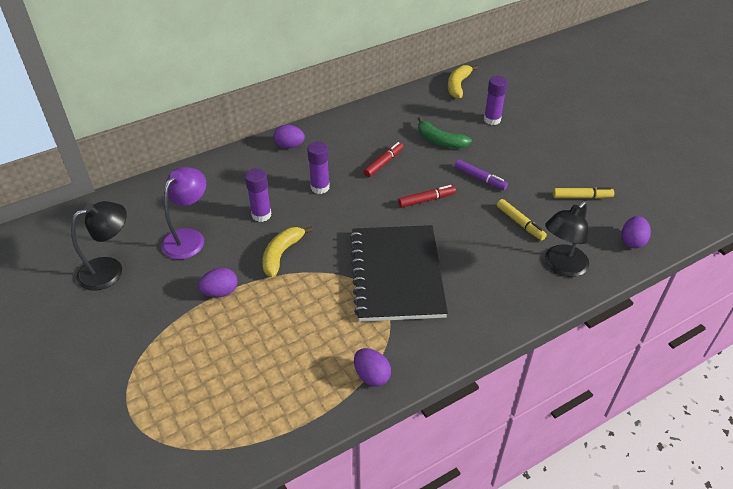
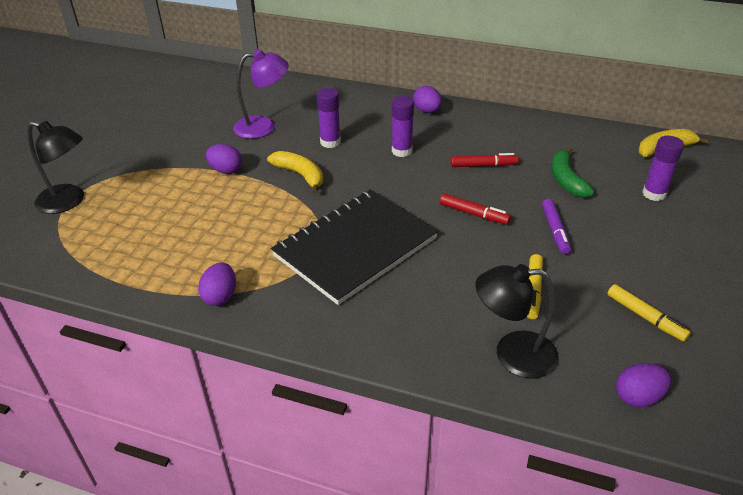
camera: 50 degrees right, 5 degrees down
black lamp [71,201,127,291] -> black lamp moved to [27,121,84,214]
yellow banana [262,226,313,278] -> yellow banana turned 60 degrees clockwise [267,151,323,194]

